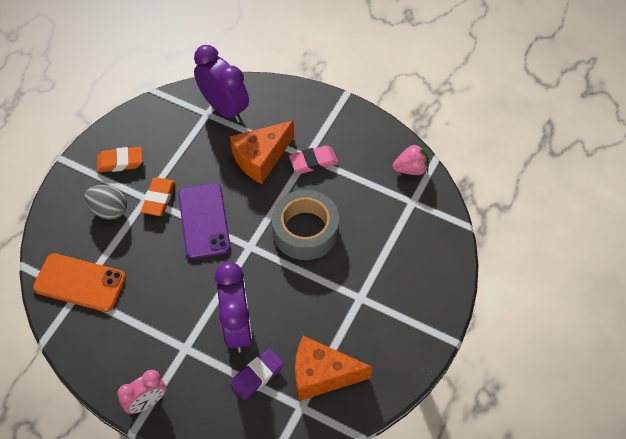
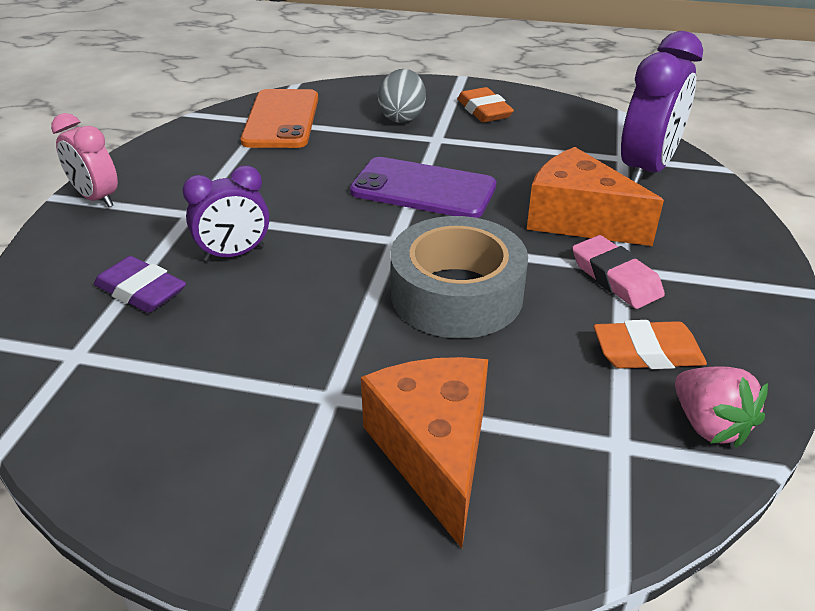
camera: 75 degrees right, 20 degrees down
orange eraser [141,178,175,216] -> orange eraser moved to [594,320,707,369]
purple phone [178,183,231,259] -> purple phone turned 45 degrees clockwise [350,157,496,218]
purple clock [215,262,252,352] -> purple clock [182,165,270,261], size x0.62
orange cheese [295,336,372,401] -> orange cheese moved to [361,357,488,549]

